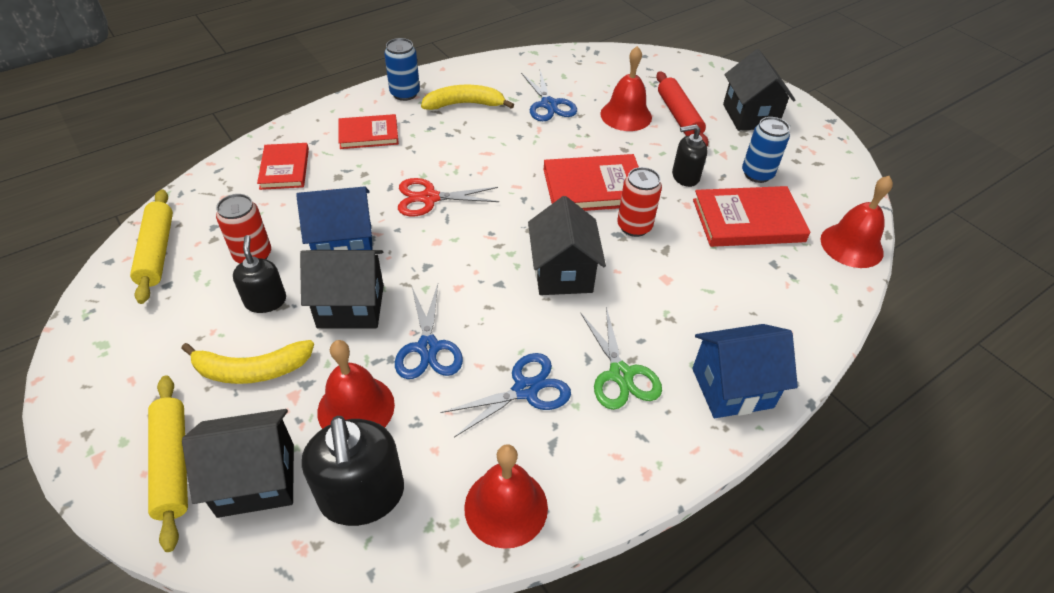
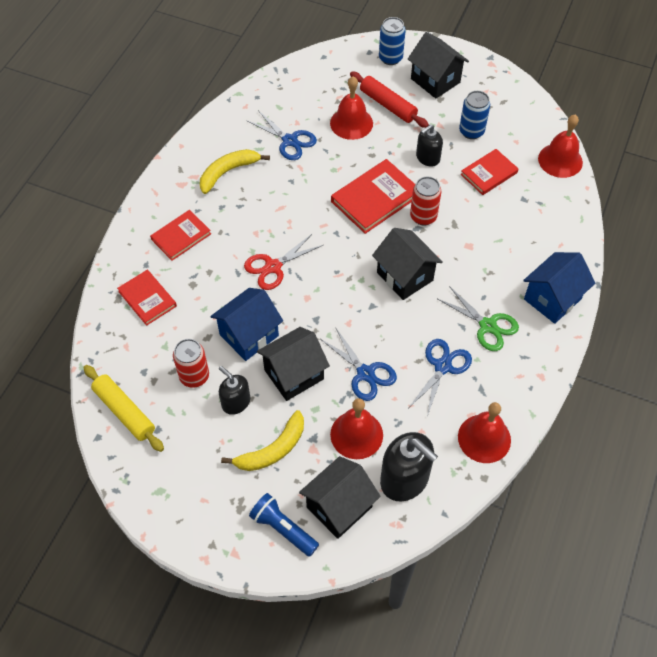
camera: 30 degrees left, 10 degrees up
yellow rolling pin [148,375,188,552] -> blue flashlight [249,493,319,557]
blue can [384,38,420,101] -> blue can moved to [379,17,406,65]
red book [693,186,810,247] -> red book [461,149,519,195], size x0.65

